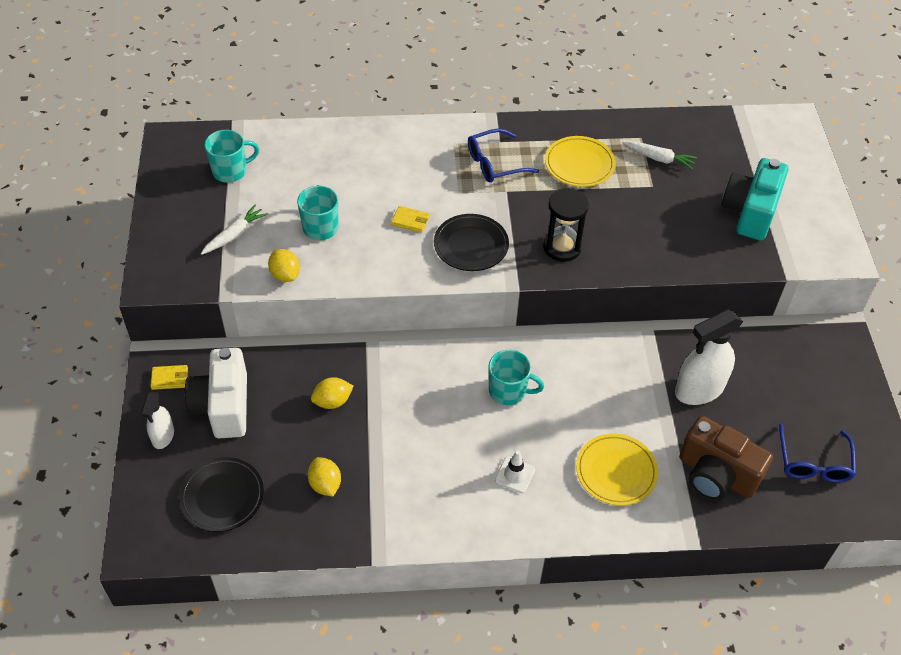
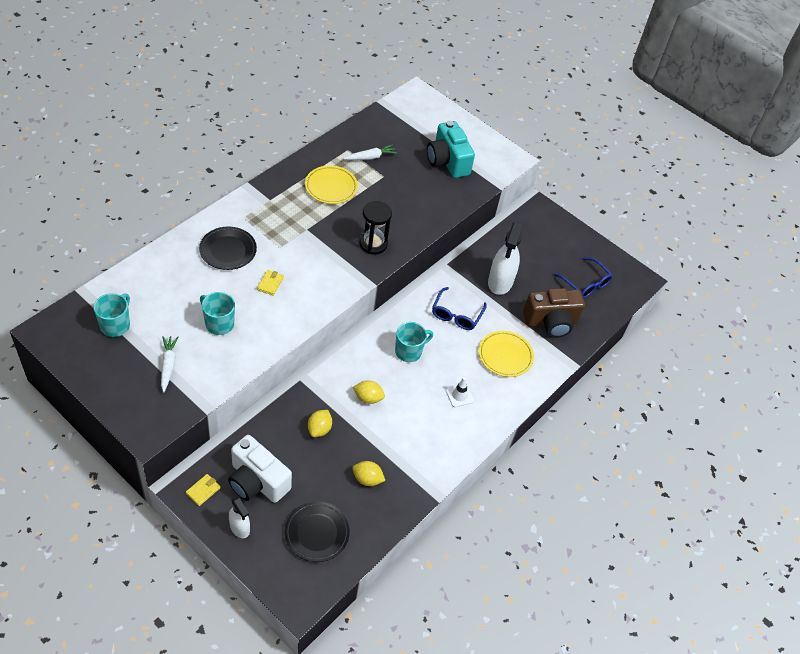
camera: 50 degrees left, 0 degrees up
yellow lemon [268,249,300,282] -> yellow lemon moved to [353,380,385,404]
yellow wallet [391,206,430,233] -> yellow wallet turned 45 degrees counterclockwise [257,270,284,296]
black plate [434,214,509,271] -> black plate moved to [199,227,257,270]
blue glasses [468,128,539,183] -> blue glasses moved to [432,287,487,330]

